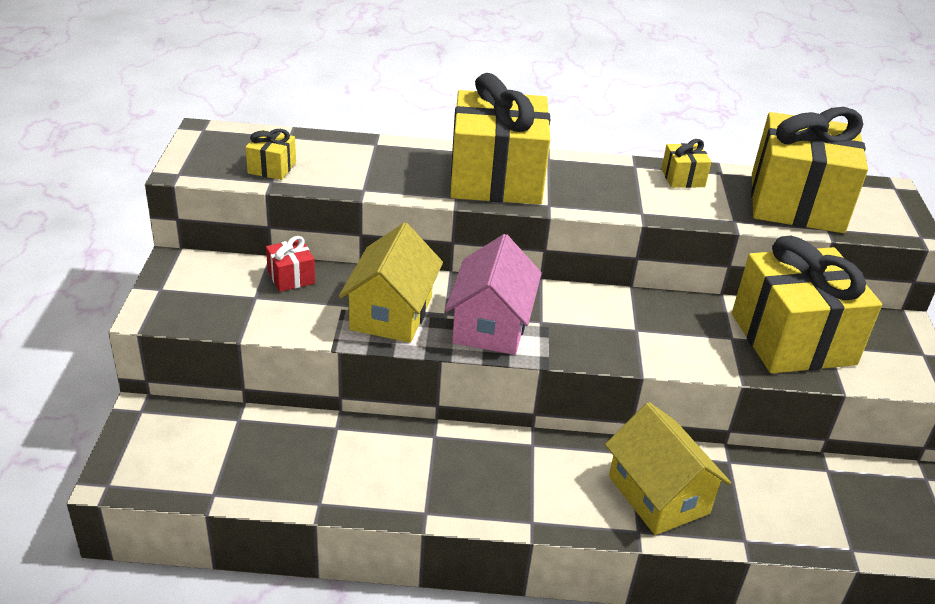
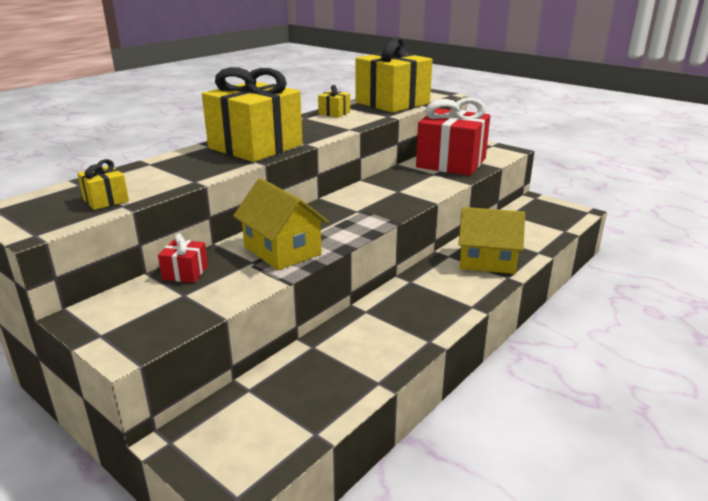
camera: 50 degrees left, 10 degrees down
pink house [445,234,542,355] -> none
yellow gift [732,236,882,373] -> red gift [416,98,490,176]

